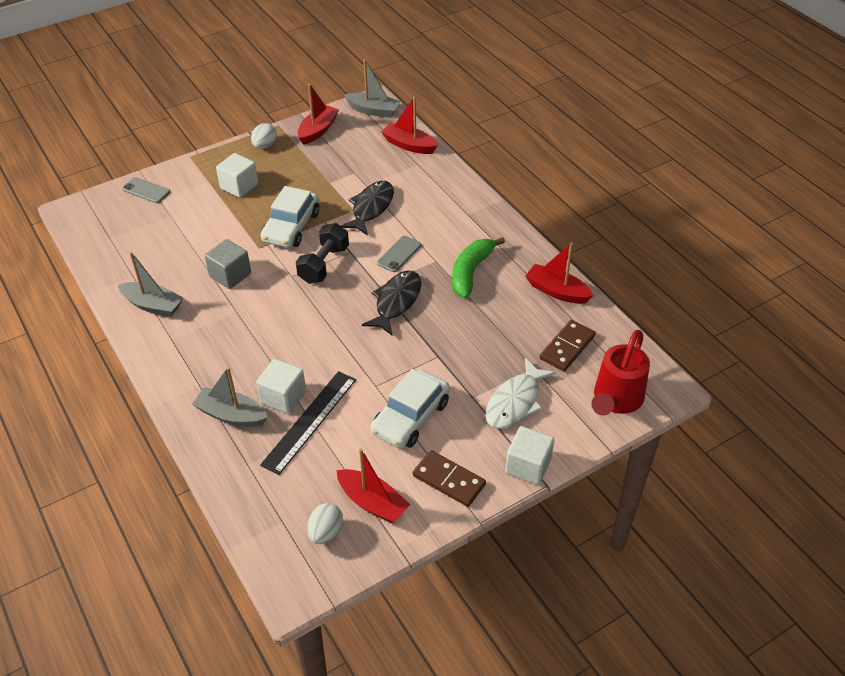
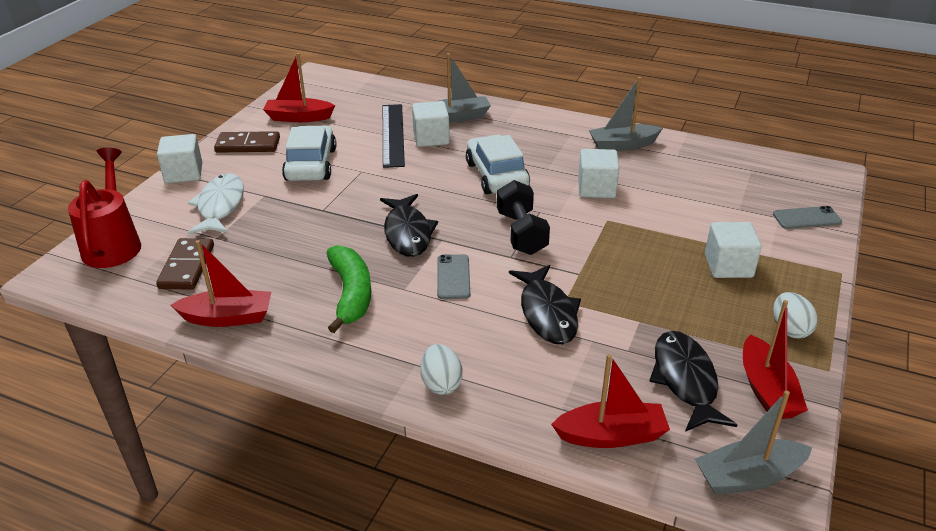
camera: 145 degrees right, 10 degrees down
grey cube [205,239,251,289] -> white cube [578,149,619,198]
white car [261,186,319,248] -> white car moved to [466,135,530,194]
white egg [307,503,343,544] -> white egg moved to [420,344,463,395]
none -> black fish [649,331,737,432]

